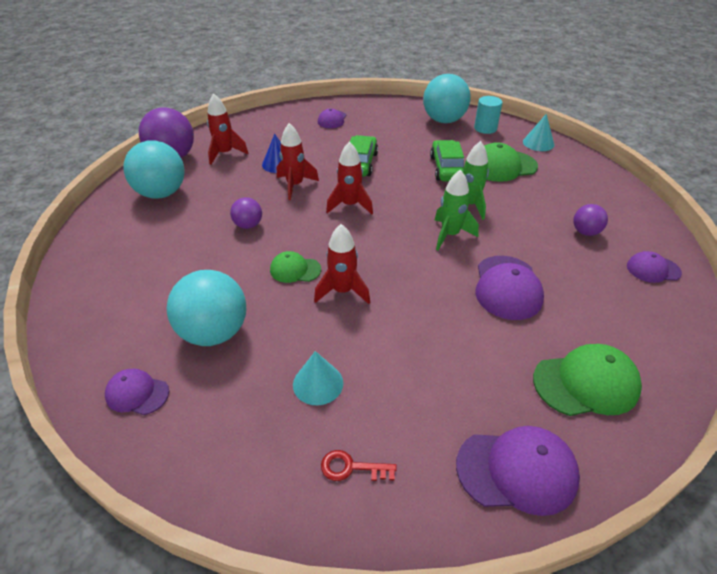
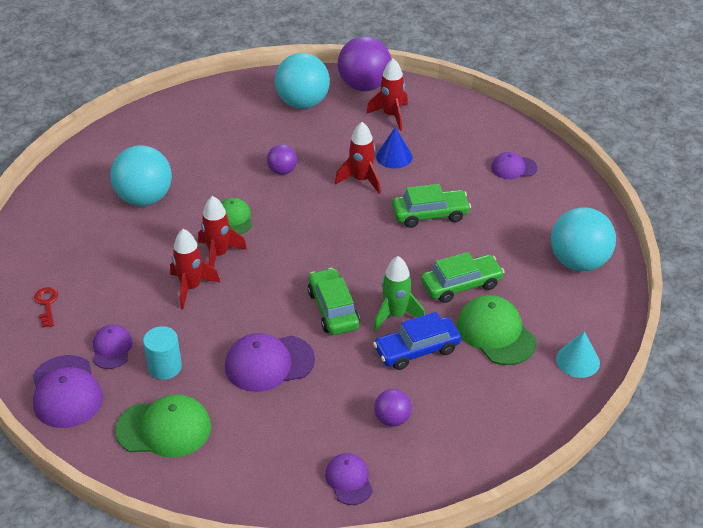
camera: 70 degrees right, 0 degrees up
purple cap [105,369,169,415] -> purple cap moved to [93,324,133,369]
turquoise cone [293,351,343,405] -> none
red rocket [326,141,373,214] -> red rocket moved to [170,229,220,309]
green rocket [435,169,479,250] -> green car [308,268,360,335]
turquoise cylinder [474,96,503,134] -> turquoise cylinder moved to [143,326,182,380]
green cap [533,344,642,416] -> green cap turned 60 degrees counterclockwise [115,394,211,458]
none -> blue car [373,312,461,370]

